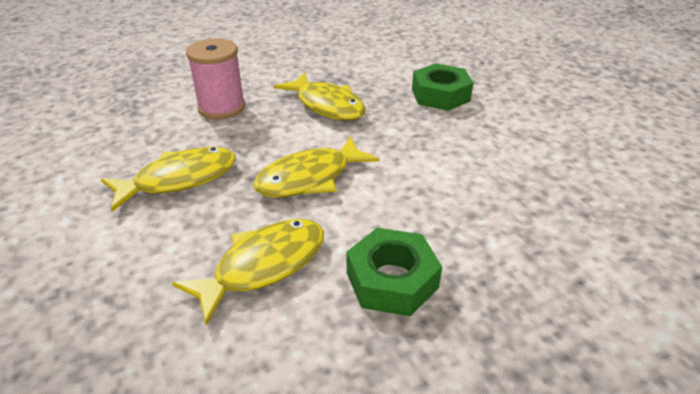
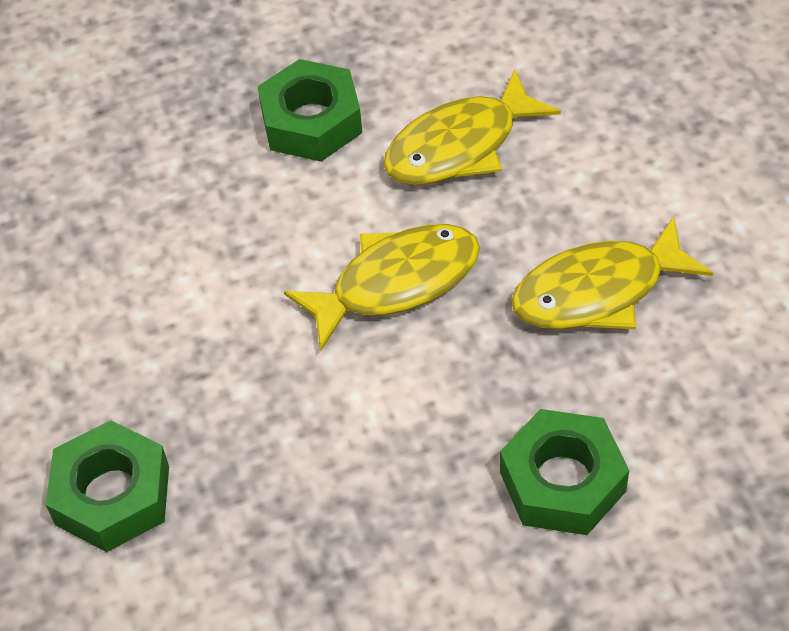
camera: 170 degrees left, 15 degrees up
pink spool [186,38,245,119] -> green nut [500,409,629,535]
yellow fish [274,72,366,120] -> none

